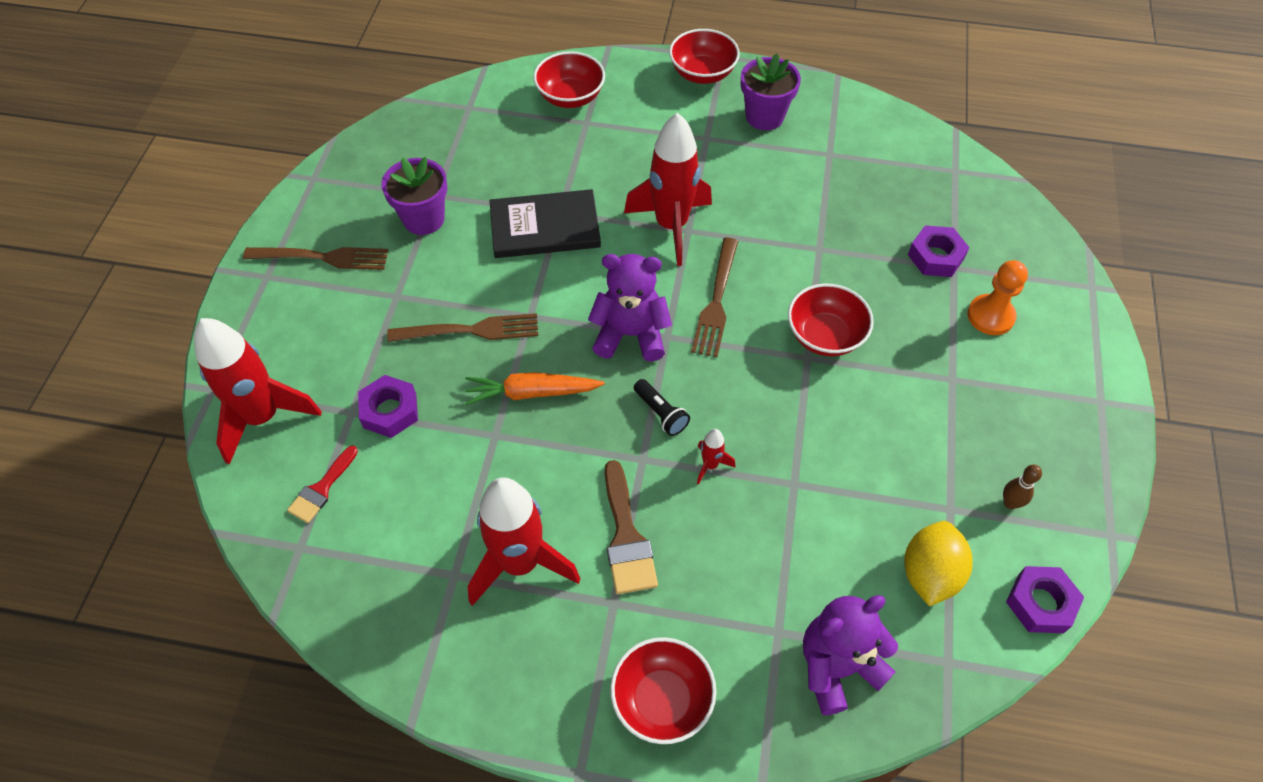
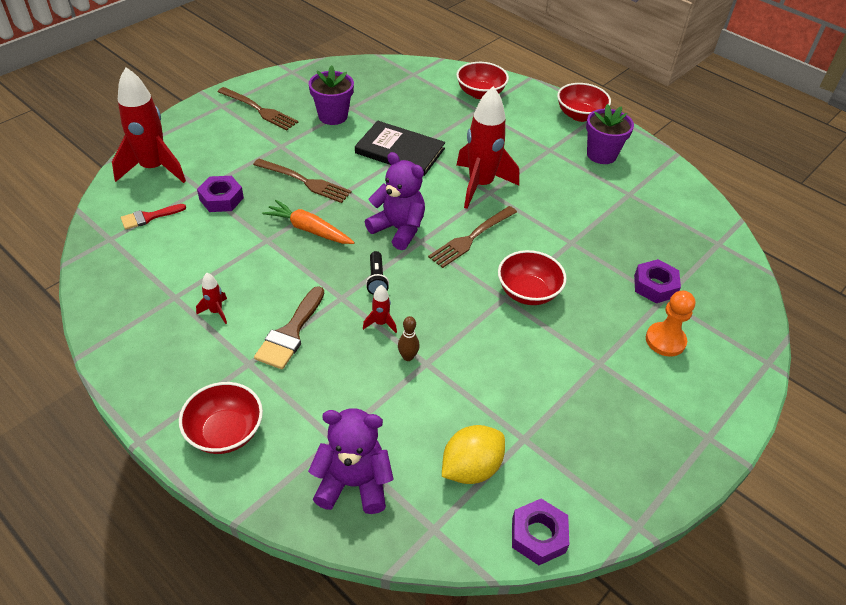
camera: 30 degrees right, 10 degrees down
red rocket [468,477,580,606] -> red rocket [196,273,227,324], size x0.42
brown bowling pin [1003,465,1042,509] -> brown bowling pin moved to [398,316,420,361]

